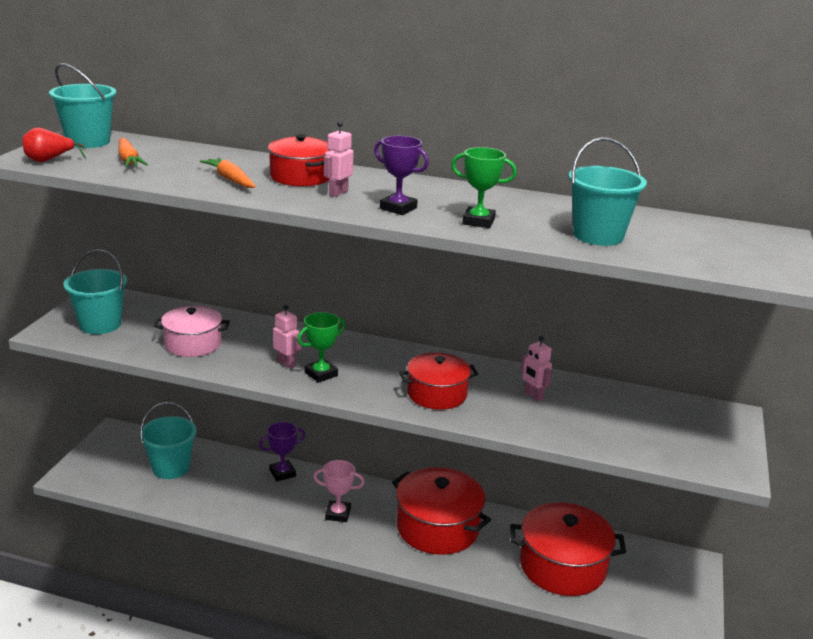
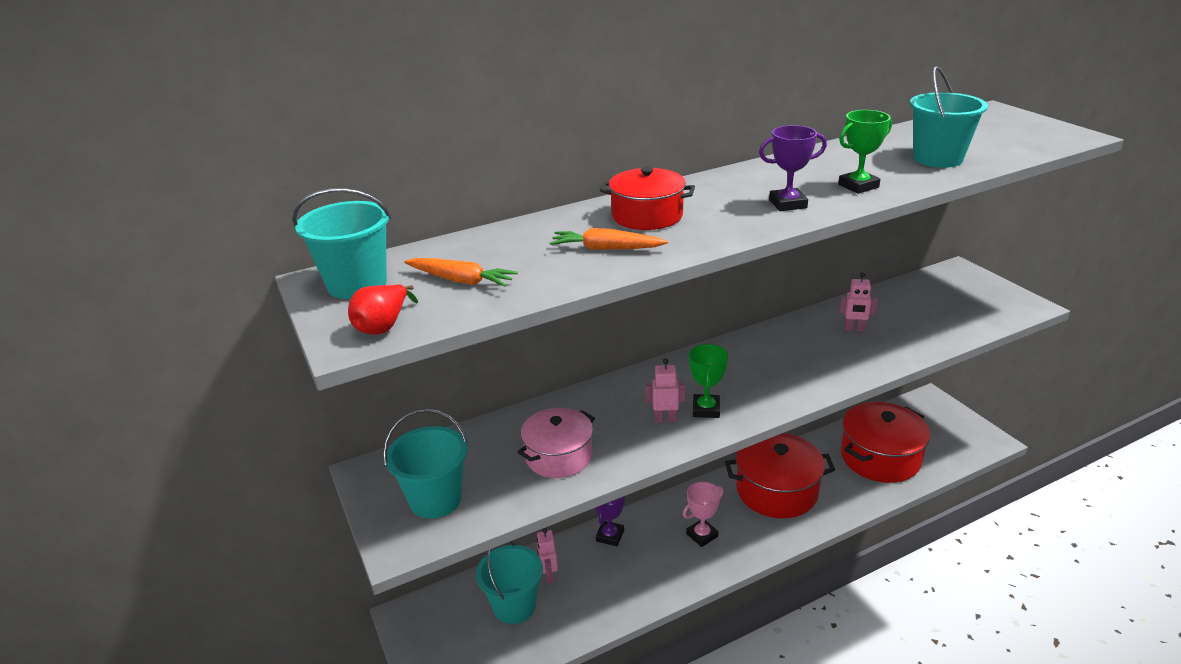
camera: 40 degrees left, 5 degrees up
pink robot [324,121,354,197] -> pink robot moved to [537,528,558,584]
red pot [399,353,478,410] -> none

